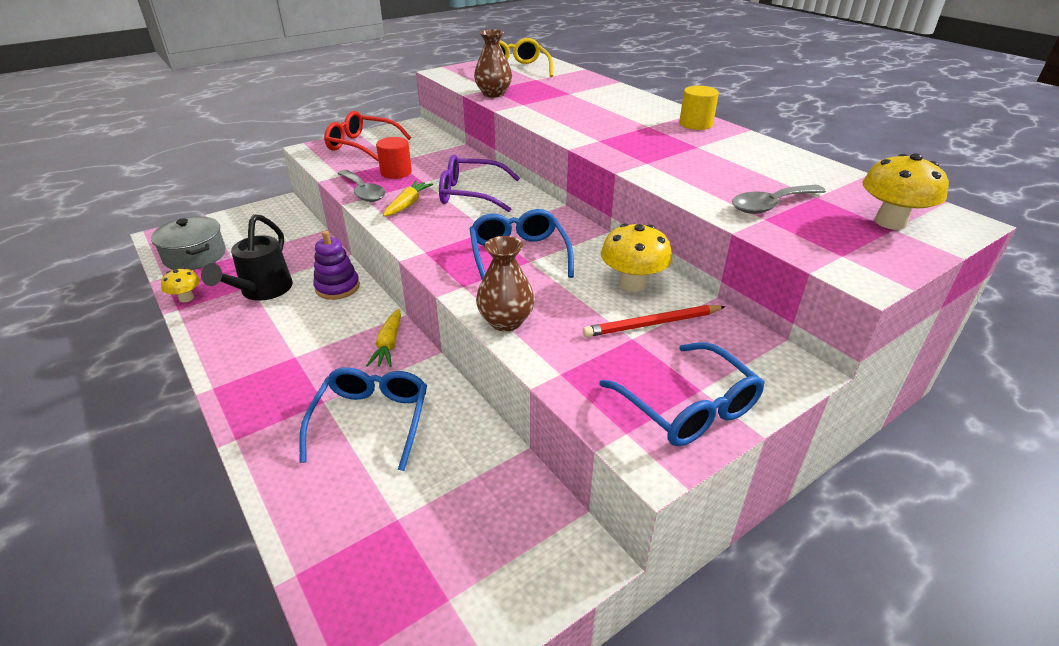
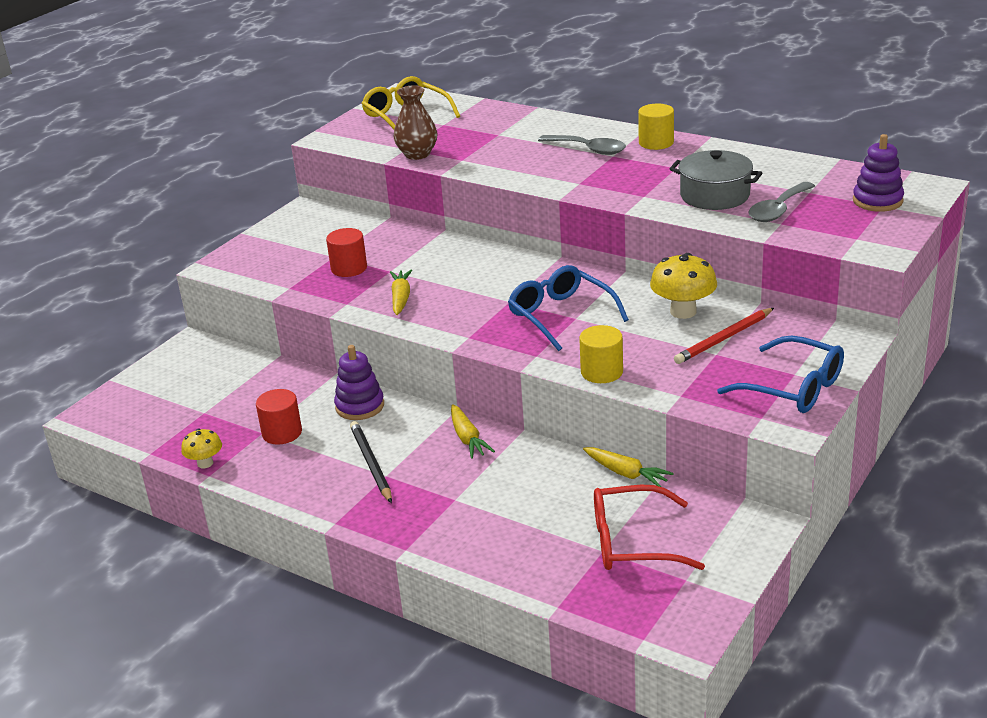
camera: 20 degrees left, 5 degrees down
grey pot [151,216,226,270] -> grey pot moved to [670,150,762,210]
black watering can [201,214,293,301] -> red cylinder [256,389,302,445]
blue glasses [299,367,427,471] -> none
red glasses [324,111,411,162] -> red glasses moved to [594,485,705,570]
grey spoon [337,170,385,202] -> grey spoon moved to [538,135,626,155]
purple glasses [439,154,520,212] -> none
brown vase [476,236,535,331] -> yellow cylinder [579,325,623,383]
yellow mushroom [862,153,949,230] -> purple stacking toy [853,134,904,212]
none -> black pencil [350,421,392,503]
none -> yellow carrot [583,447,674,487]

